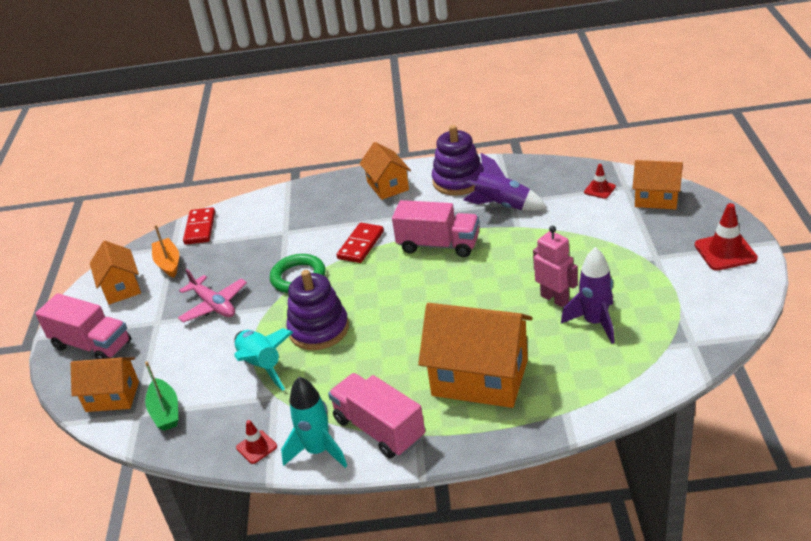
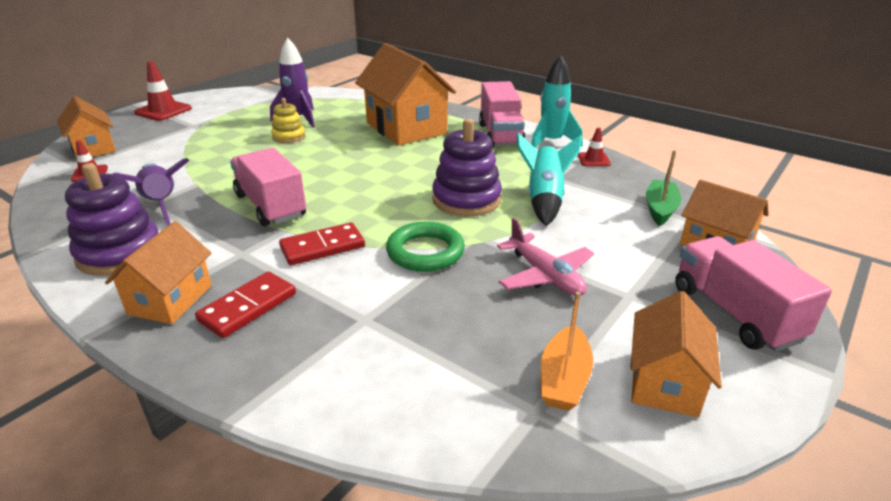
camera: 145 degrees left, 5 degrees down
pink plane [178,269,247,323] -> pink plane turned 150 degrees clockwise [497,218,594,296]
red domino [183,207,215,245] -> red domino moved to [195,271,296,338]
pink robot [533,226,578,307] -> yellow stacking toy [271,98,305,143]

